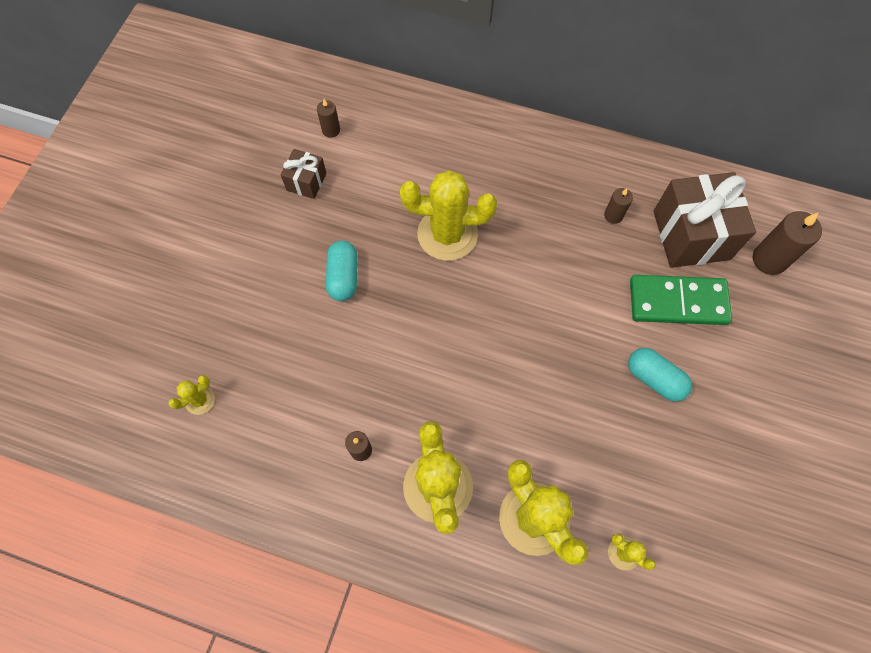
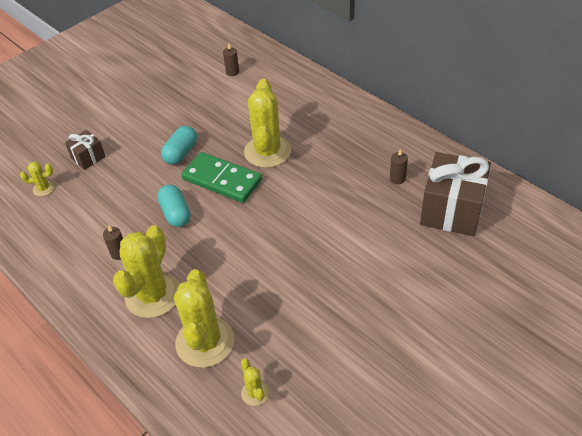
camera: 30 degrees right, 20 degrees down
brown gift [281,149,327,199] -> brown gift moved to [65,130,106,170]
yellow cactus [400,170,497,261] -> yellow cactus turned 60 degrees clockwise [244,79,291,168]
turquoise capsule [628,348,692,402] -> turquoise capsule moved to [157,184,191,227]
green domino [630,275,732,325] -> green domino moved to [181,152,262,203]
brown candle [753,211,822,275] -> none

